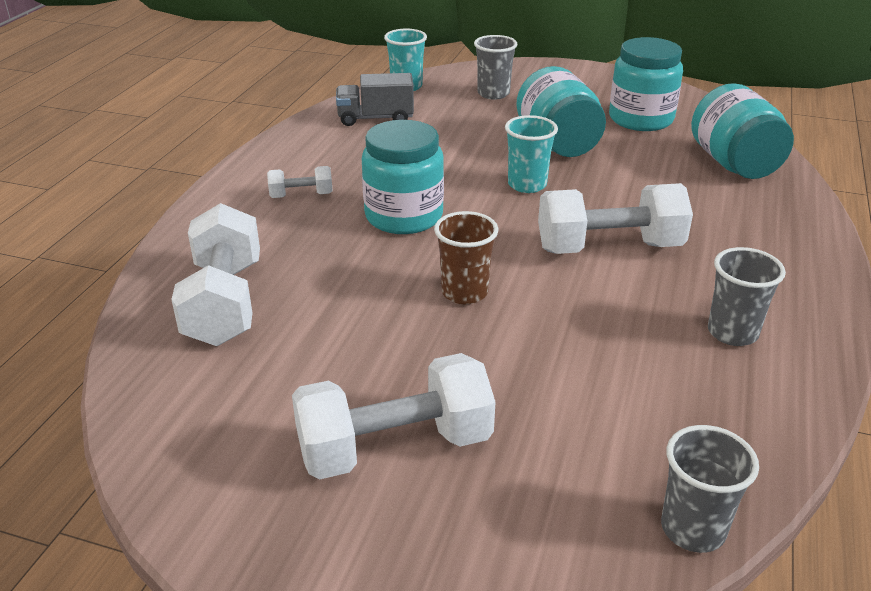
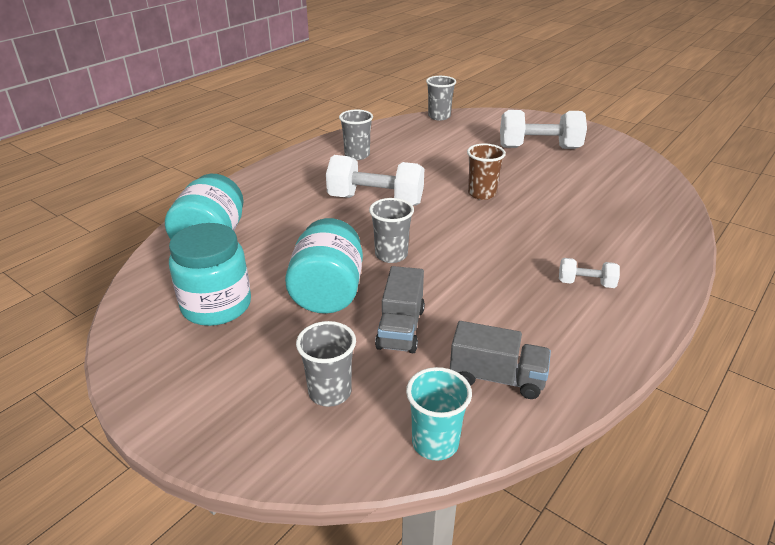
camera: 160 degrees left, 0 degrees up
white dumbbell [171,203,260,346] -> none
turquoise jar [362,120,444,234] -> none
turquoise cup [505,115,558,193] -> grey cup [369,198,414,263]
none -> grey truck [375,266,425,353]

